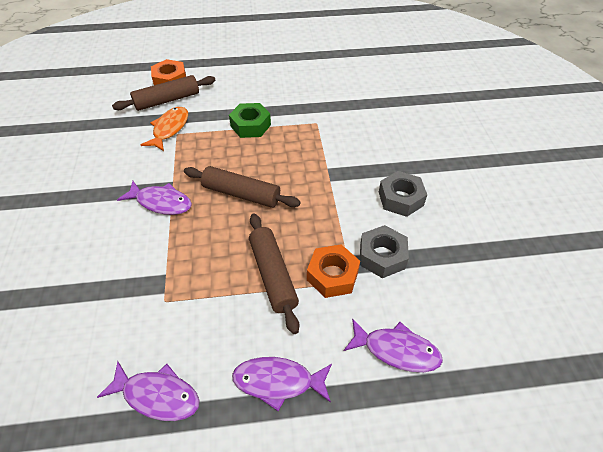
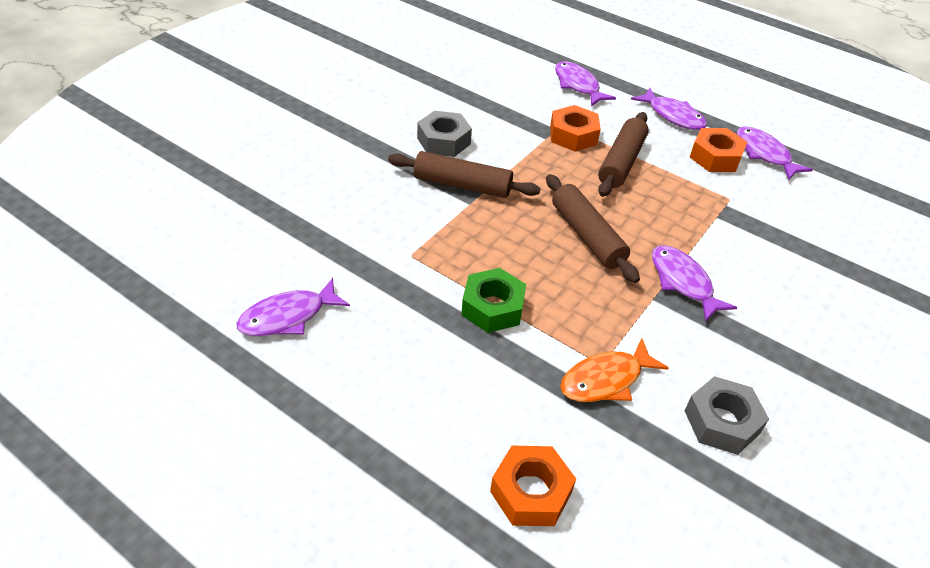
camera: 140 degrees left, 5 degrees down
brown rolling pin [112,75,215,111] -> brown rolling pin moved to [388,151,541,198]
grey nut [360,225,409,278] -> grey nut moved to [685,376,769,455]
none -> purple fish [237,278,350,336]
none -> orange nut [690,128,747,172]

